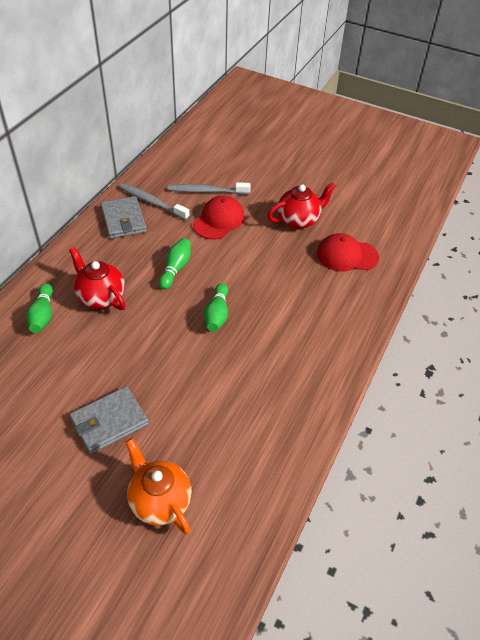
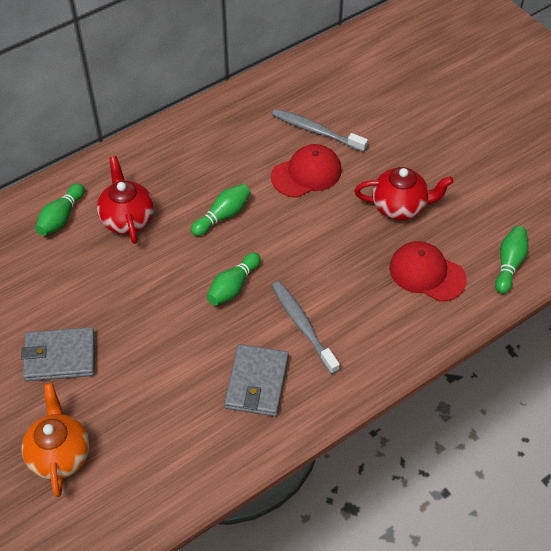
camera: 30 degrees right, 5 degrees up
grey wallet [100,196,147,239] -> grey wallet moved to [224,344,289,417]
grey toothbrush [119,183,190,220] -> grey toothbrush moved to [272,281,340,374]
none -> green bowling pin [495,226,529,294]

